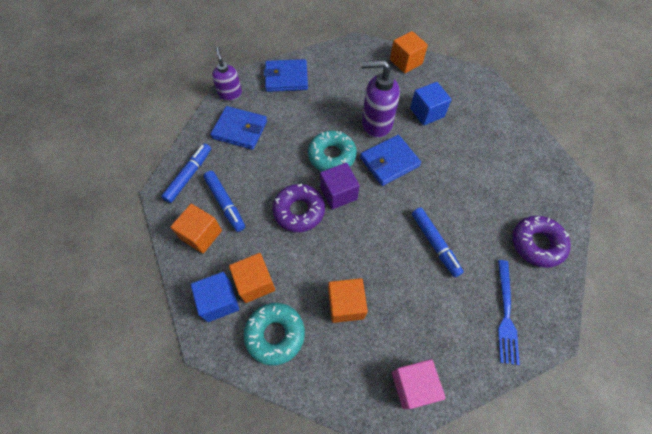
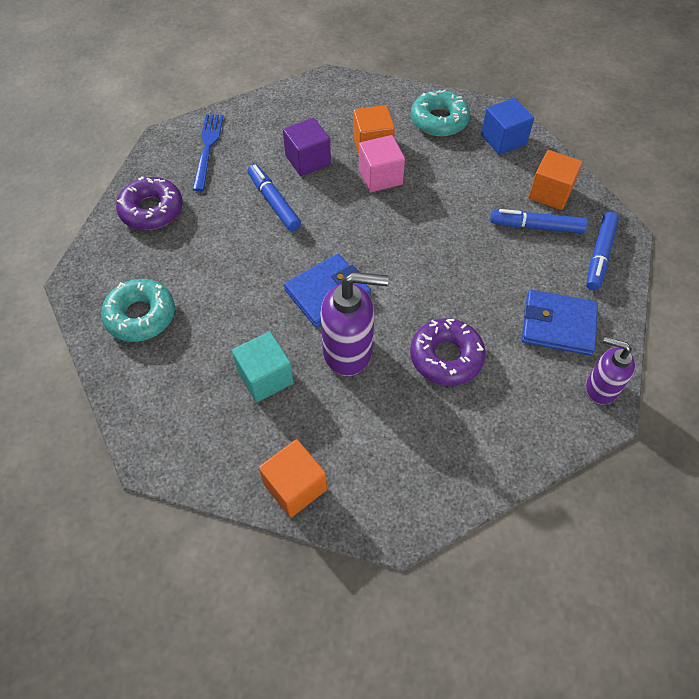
camera: 175 degrees right, 5 degrees down
blue marker [204,171,245,232] -> blue marker turned 45 degrees counterclockwise [490,209,588,234]
purple soap dispenser [212,47,242,101] -> purple soap dispenser turned 135 degrees clockwise [586,337,635,404]
orange cube [229,253,275,303] -> none
blue wallet [264,59,308,92] -> none
purple donut [272,184,325,232] -> purple donut moved to [410,318,486,386]
turquoise donut [308,131,357,171] -> turquoise donut moved to [101,279,175,342]
purple cube [320,163,360,210] -> purple cube moved to [283,118,331,176]
pink cube [392,359,446,409] -> pink cube moved to [359,135,405,192]
blue cube [410,82,452,126] -> turquoise cube [232,331,294,402]

